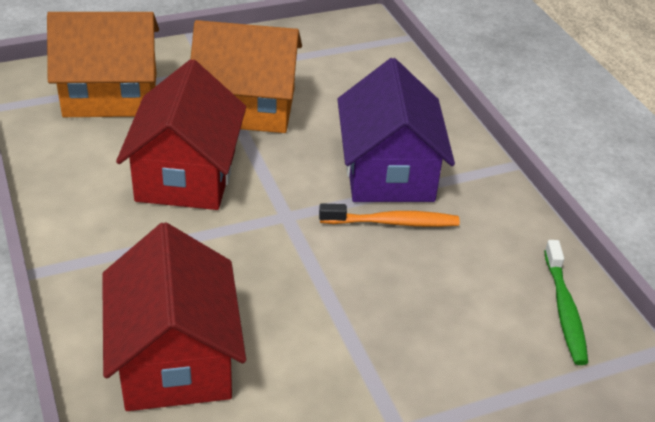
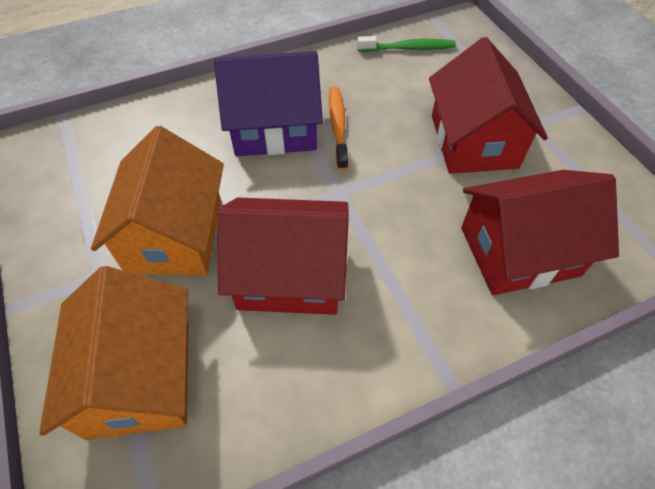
camera: 90 degrees left, 15 degrees up
none -> red house [429,37,548,174]

